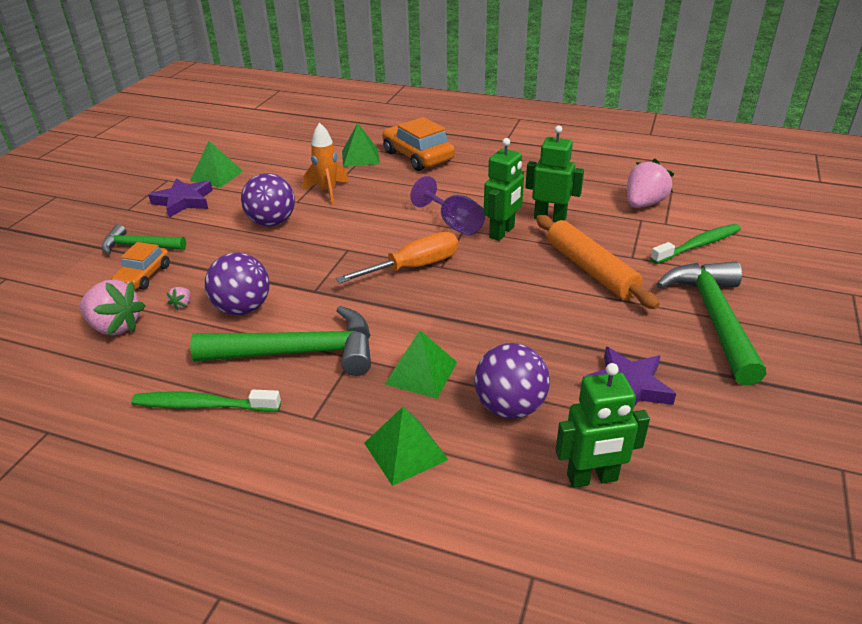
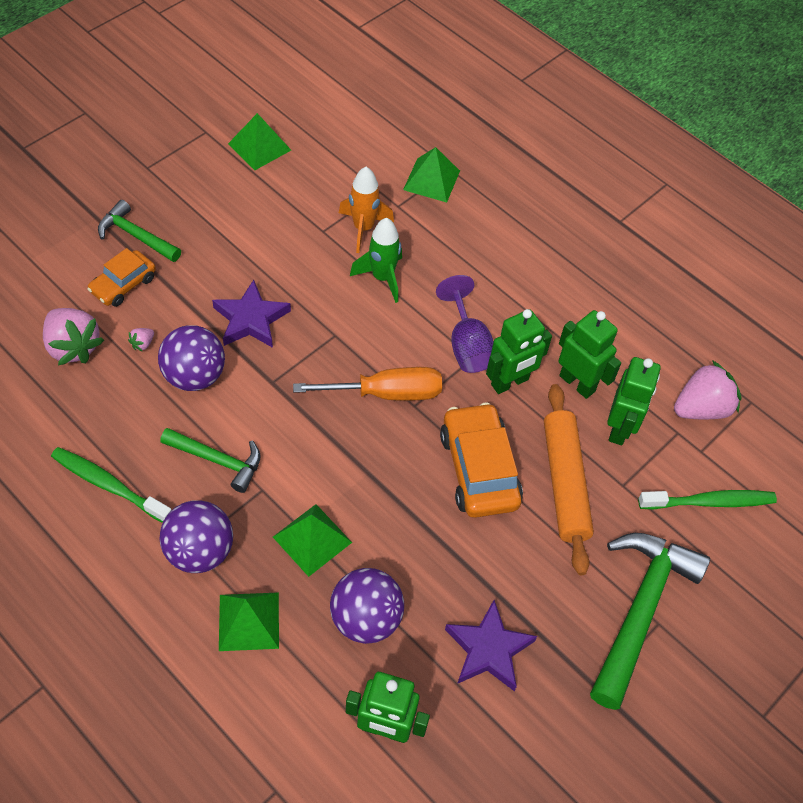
camera: 20 degrees right, 20 degrees up
purple star [148,178,213,218] -> purple star moved to [212,280,291,348]
green hammer [190,306,371,376] -> green hammer [160,428,260,493], size x0.58
purple ball [241,173,295,227] -> purple ball moved to [159,500,233,573]
orange car [382,117,455,171] -> orange car moved to [440,402,523,518]
none -> green rocket [350,218,402,303]
none -> green robot [607,357,661,445]

